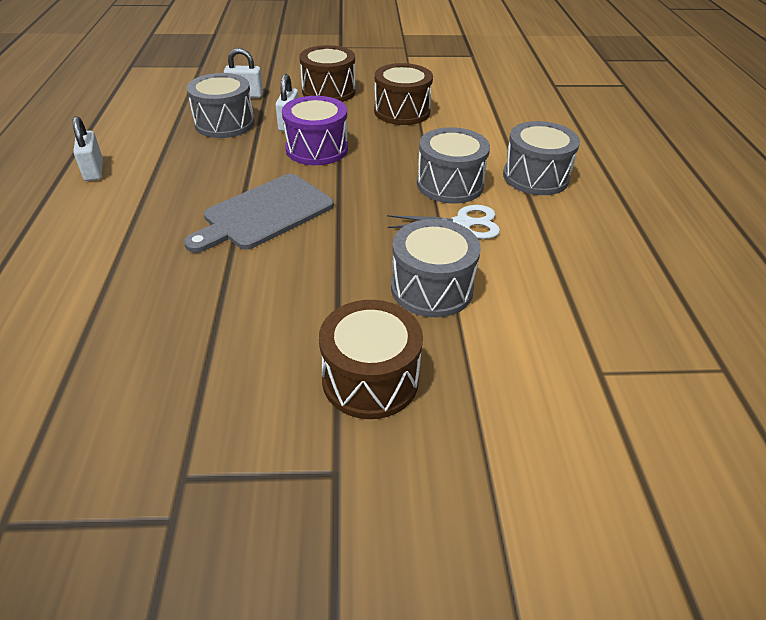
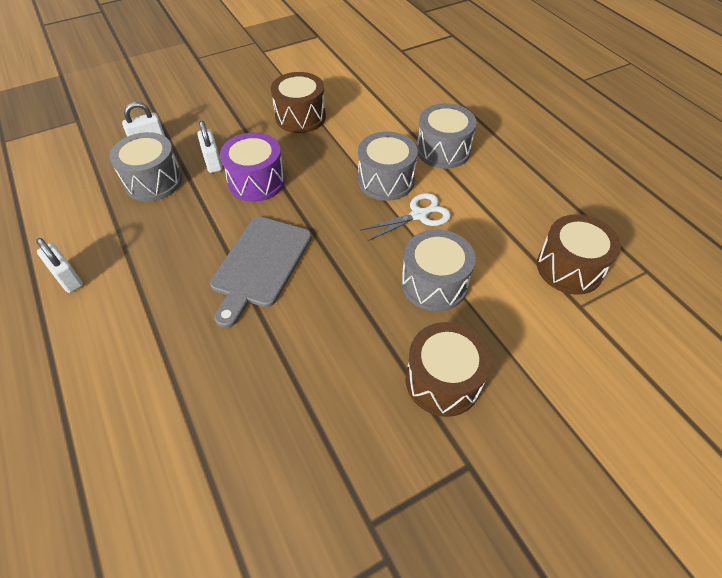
camera: 25 degrees left, 10 degrees up
brown drum [299,45,356,102] -> brown drum moved to [537,214,621,295]

